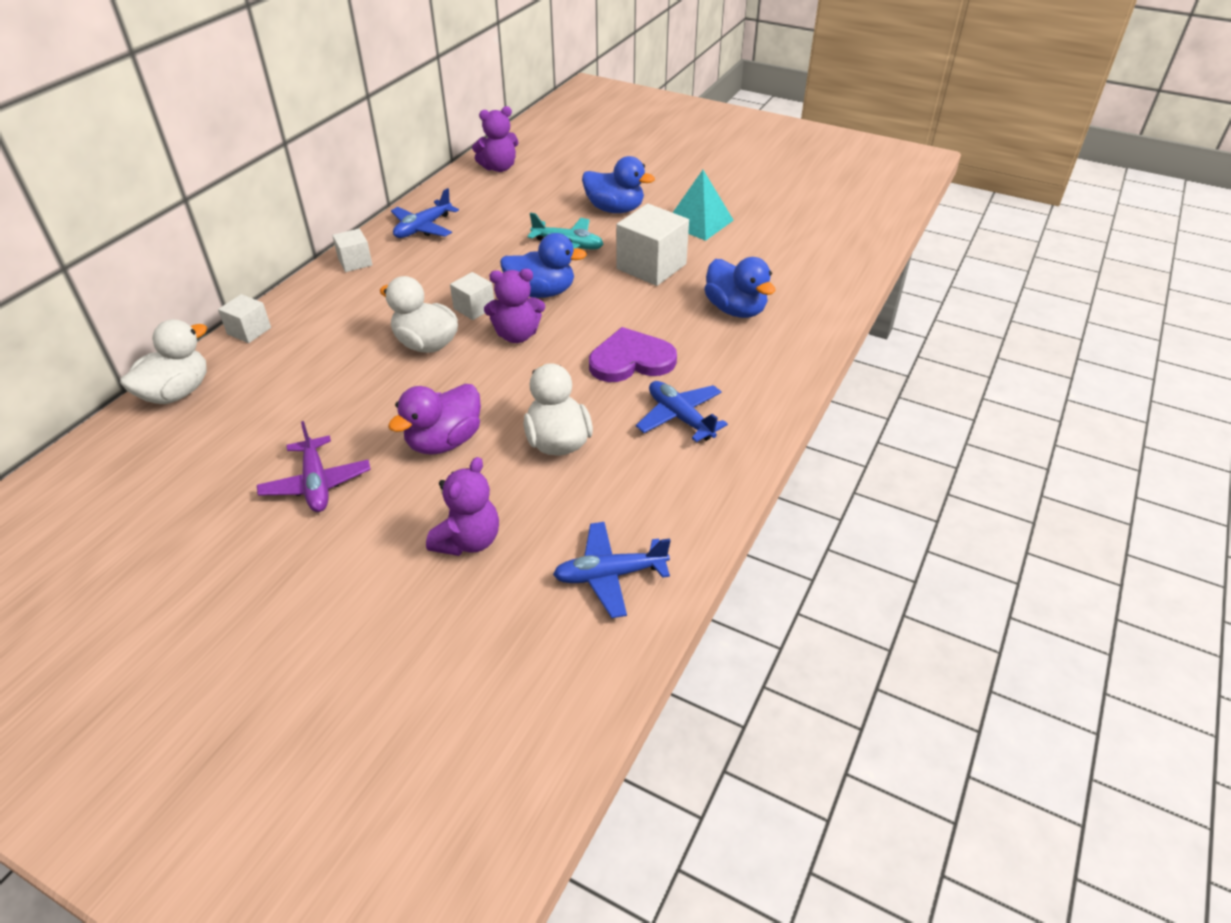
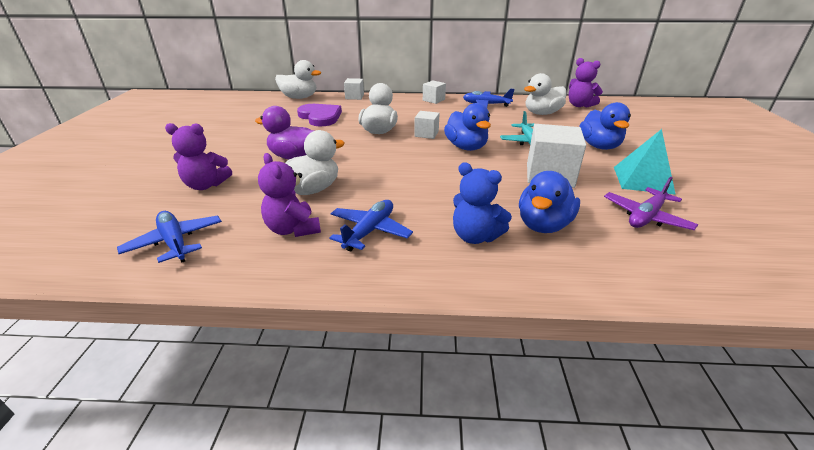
camera: 65 degrees right, 10 degrees down
purple plane [257,421,371,512] -> purple plane moved to [604,177,698,230]
purple teddy bear [484,269,545,343] -> purple teddy bear moved to [258,153,321,237]
purple heart [589,327,677,382] -> purple heart moved to [297,104,342,126]
none -> blue teddy bear [453,162,512,244]
none -> white duck [524,73,566,115]

